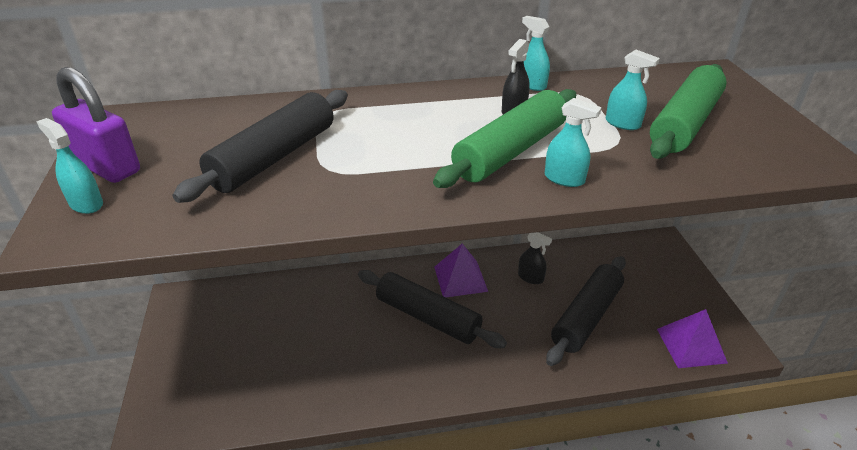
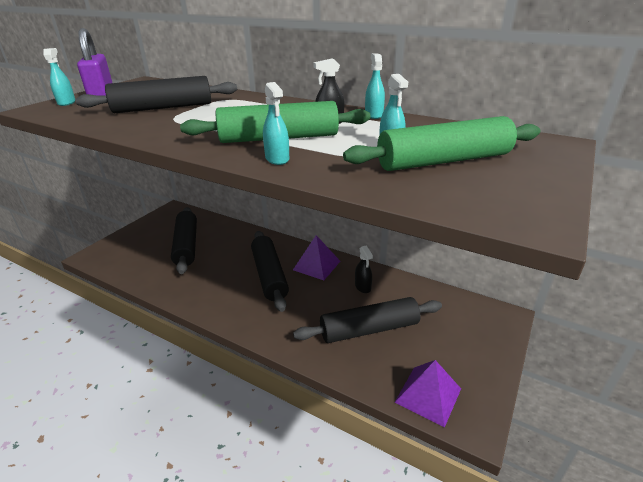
camera: 40 degrees right, 5 degrees down
none -> black rolling pin [171,207,197,274]

